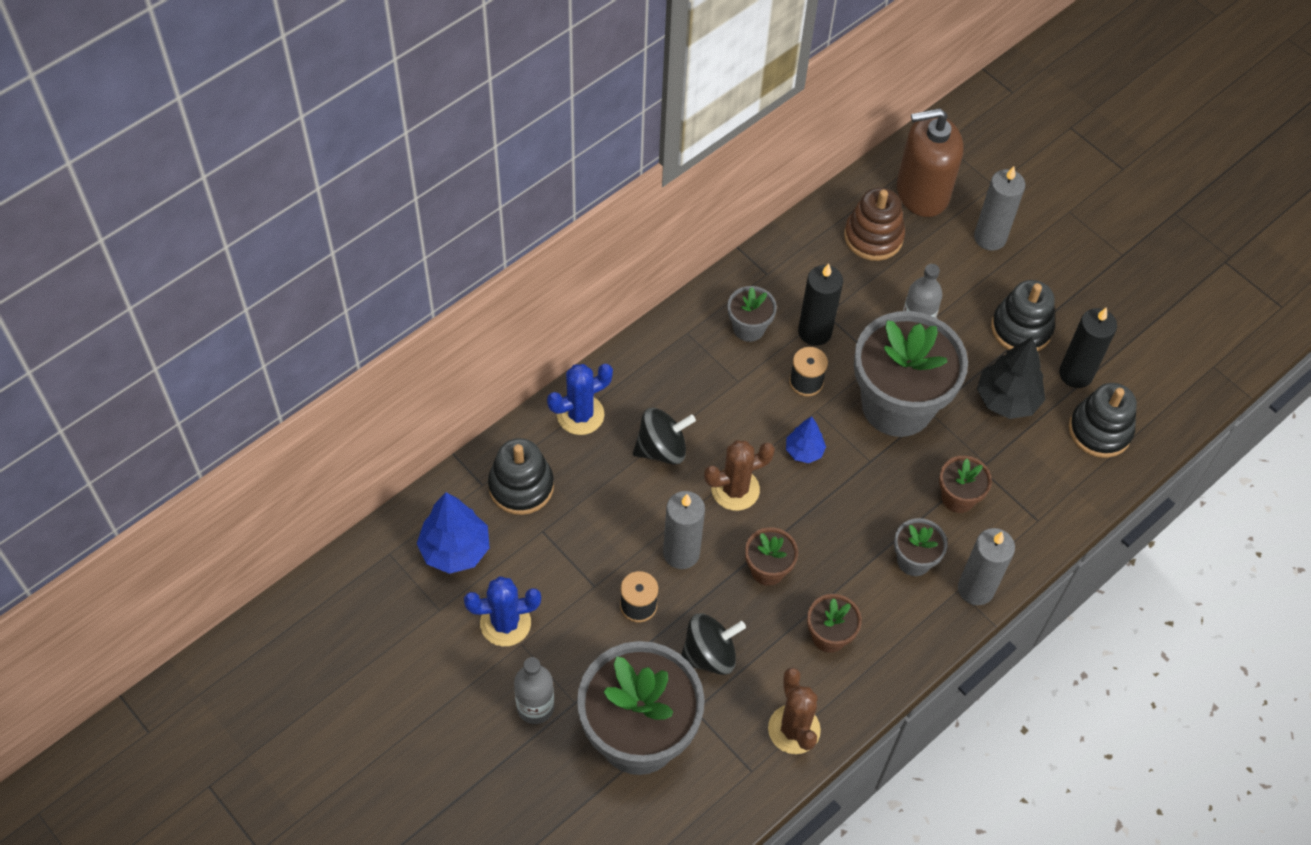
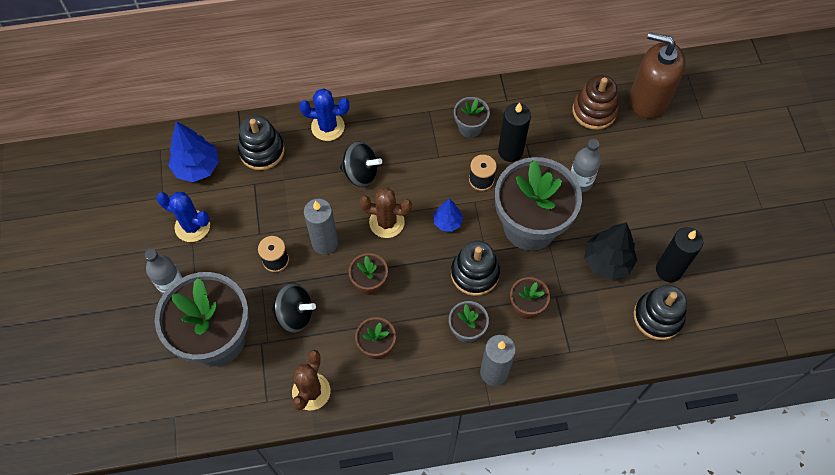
camera: 35 degrees right, 5 degrees up
grey candle [974,166,1025,251] -> none
black stacking toy [991,280,1055,351] -> black stacking toy moved to [451,241,500,296]

